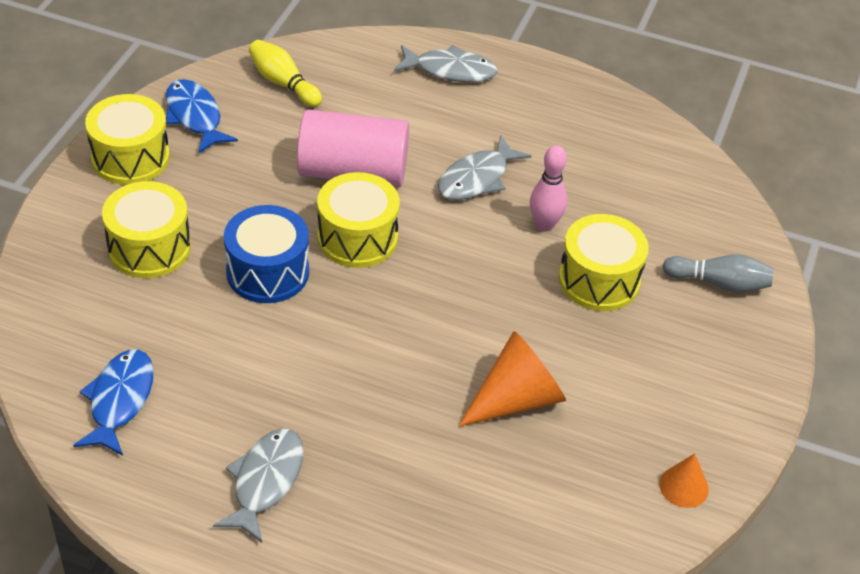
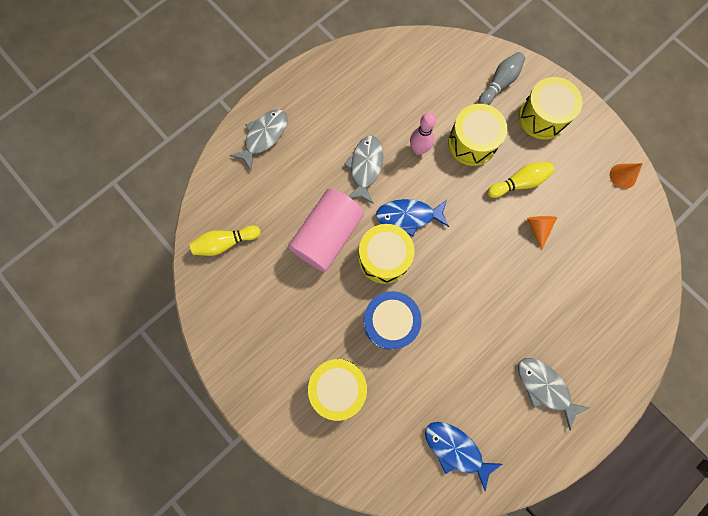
camera: 60 degrees left, 30 degrees up
yellow drum [85,94,170,185] -> yellow drum moved to [519,77,583,140]
blue fish [166,79,238,153] -> blue fish moved to [376,199,449,237]
grey fish [438,135,531,200] -> grey fish turned 150 degrees counterclockwise [344,136,383,204]
orange cone [458,331,566,427] -> orange cone [527,216,557,249], size x0.55
none -> yellow bowling pin [488,162,555,198]

